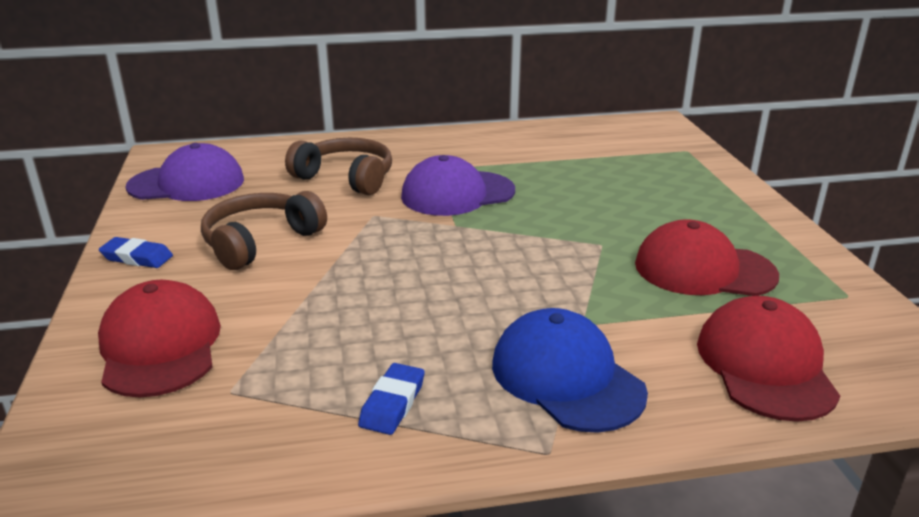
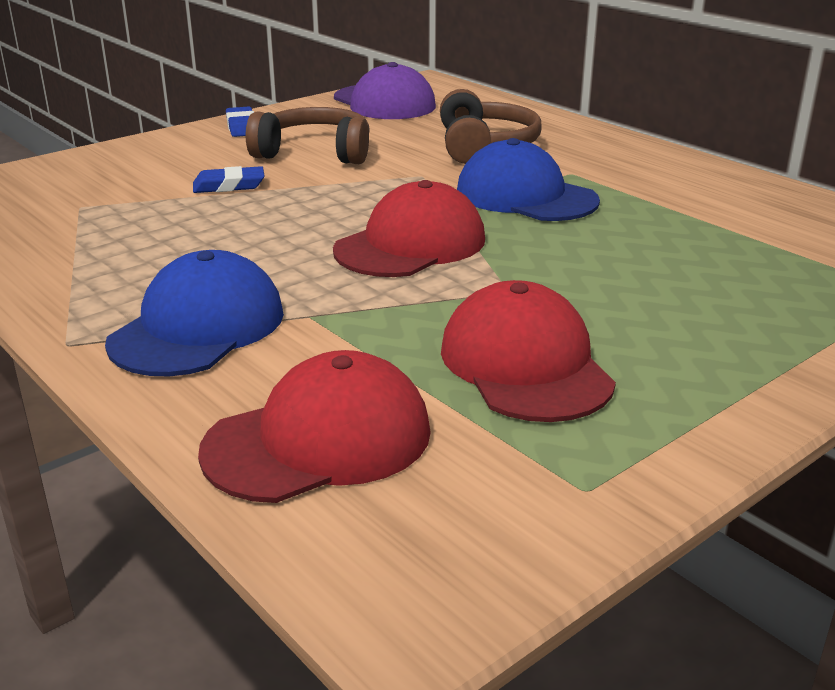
camera: 60 degrees right, 0 degrees up
red cap [98,280,221,397] -> red cap moved to [333,180,485,277]
blue eraser [358,363,425,435] -> blue eraser moved to [193,166,264,193]
purple cap [401,155,515,216] -> blue cap [457,138,600,221]

